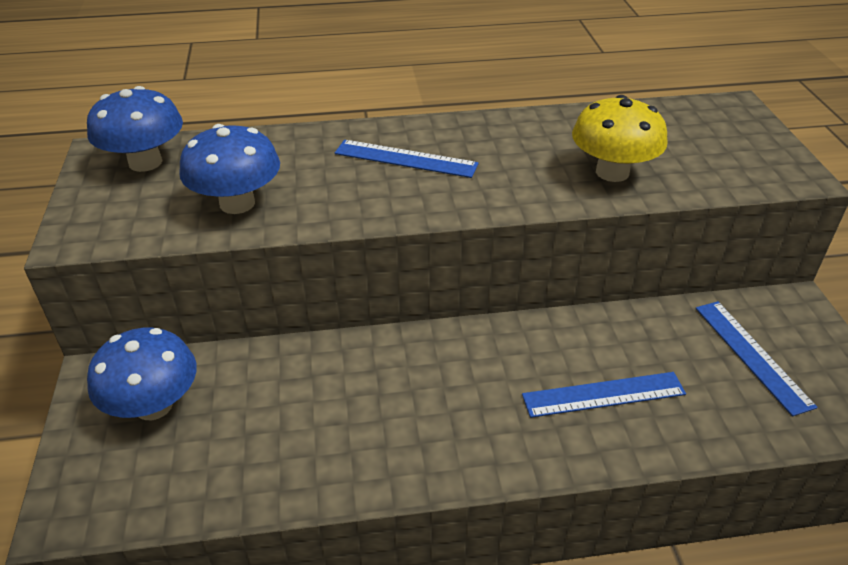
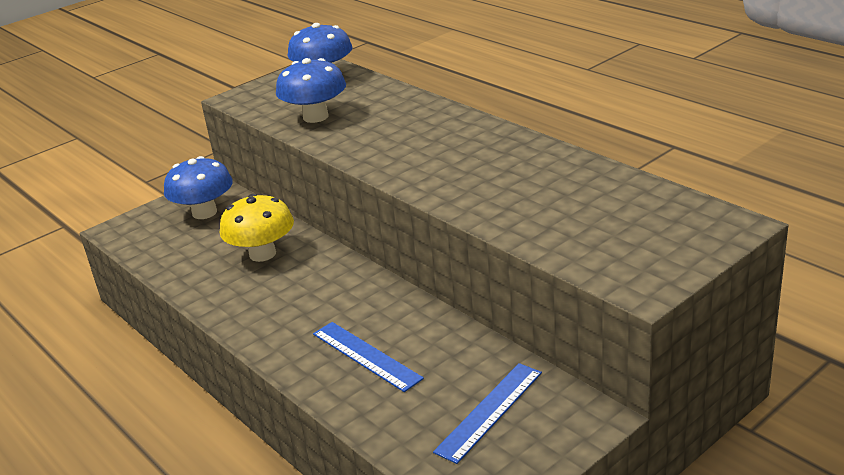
camera: 60 degrees right, 10 degrees down
blue ruler [335,140,479,178] -> none
yellow mushroom [572,95,668,182] -> yellow mushroom moved to [220,194,294,262]

